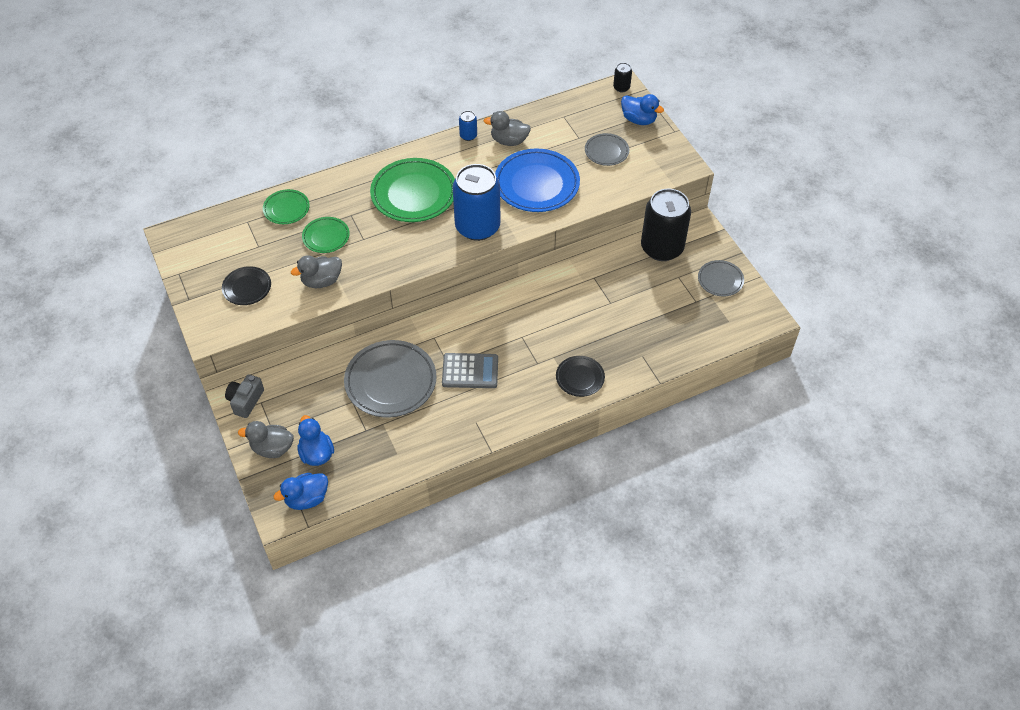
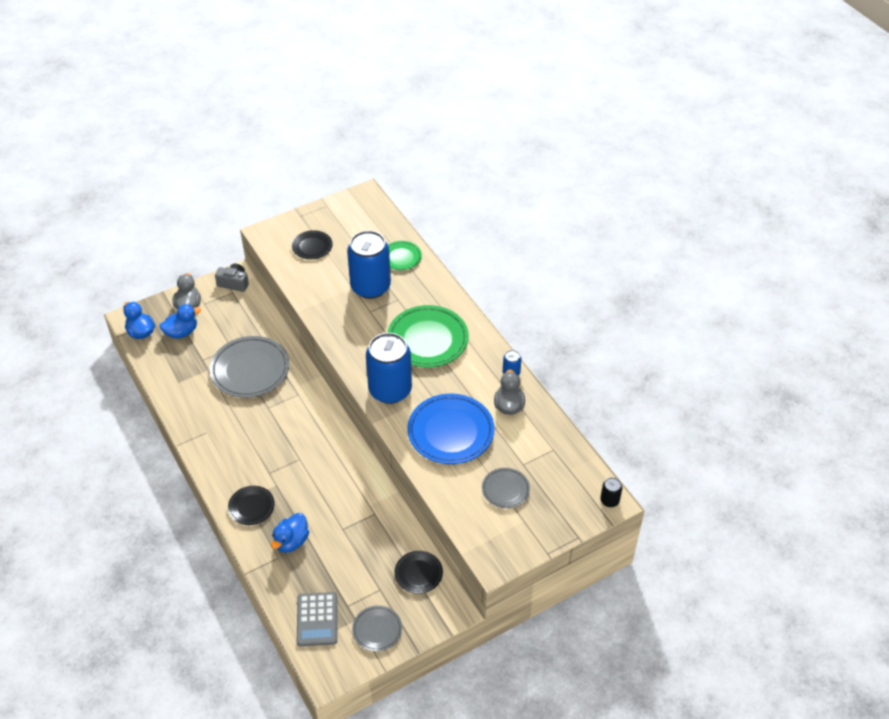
camera: 85 degrees right, 5 degrees down
grey duck [291,255,342,288] -> none
green plate [302,217,350,253] -> blue can [347,231,391,299]
grey calculator [442,353,498,388] -> grey calculator moved to [297,592,337,646]
blue duck [621,94,664,125] -> blue duck moved to [271,513,309,553]
black can [641,189,691,261] -> black plate [395,551,443,594]

